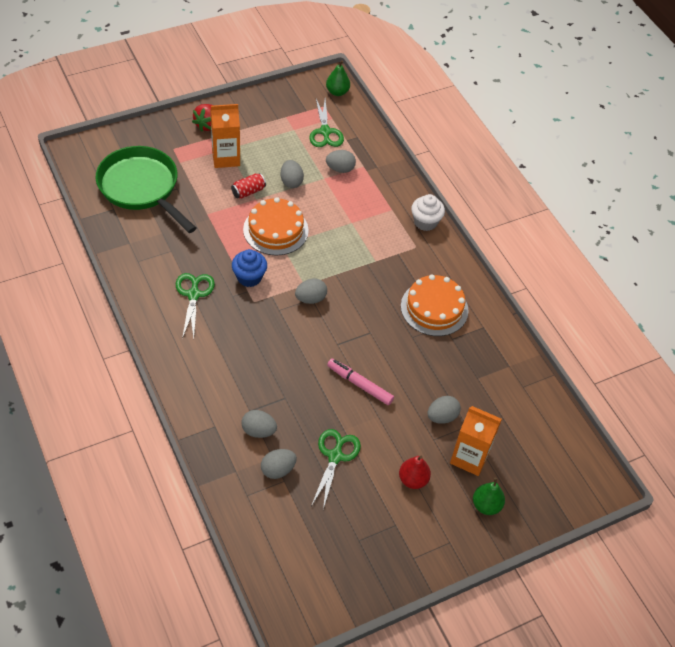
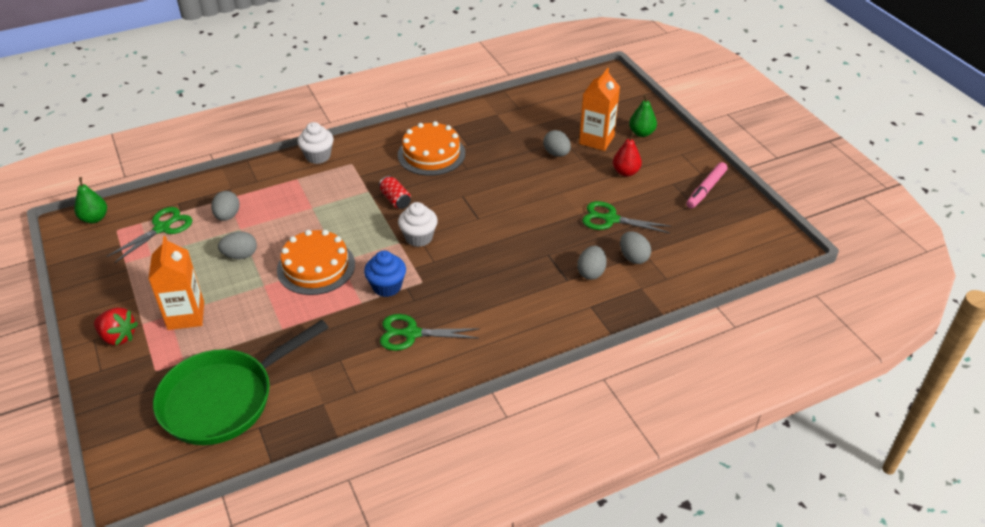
camera: 85 degrees left, 10 degrees down
red can [231,173,266,199] -> red can moved to [379,176,411,209]
grey egg [295,279,327,304] -> white cupcake [398,202,438,247]
green scissors [309,99,344,147] -> green scissors turned 45 degrees counterclockwise [106,207,192,263]
pink marker [327,358,394,405] -> pink marker moved to [686,162,728,209]

